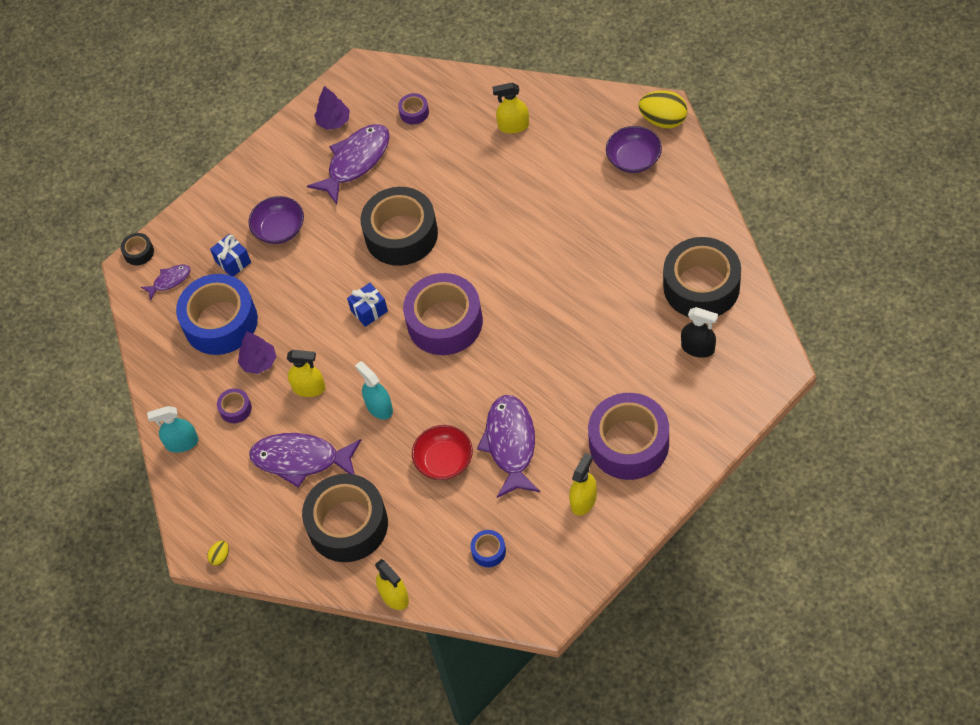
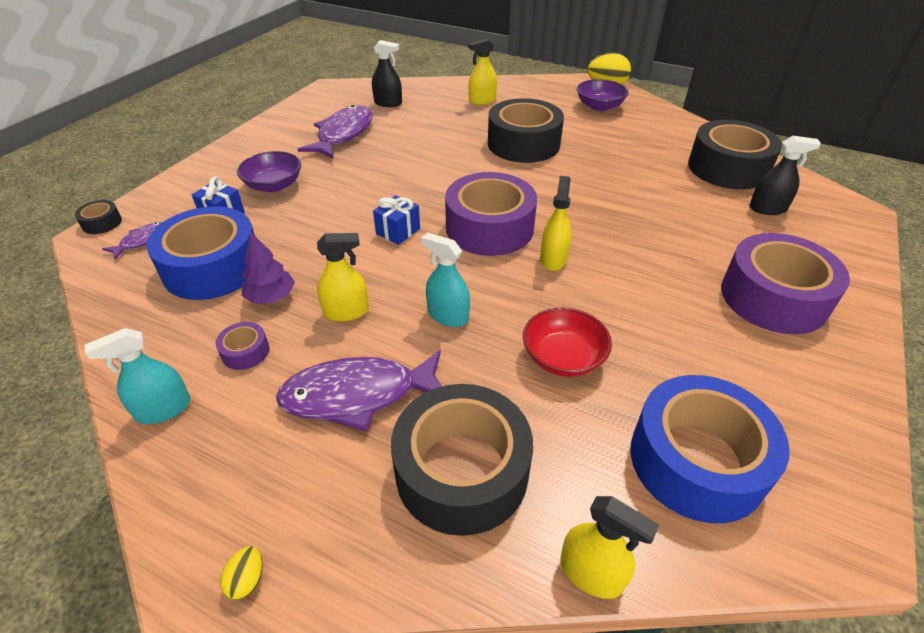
camera: 25 degrees left, 15 degrees down
purple tree [314,86,350,130] -> none
black tape [360,187,438,266] -> black tape moved to [488,98,564,163]
purple tape [398,93,429,125] -> black spray bottle [372,40,402,107]
blue tape [470,530,506,567] -> blue tape [631,375,790,523], size x2.39
purple fish [477,395,540,498] -> none
yellow spray bottle [569,453,597,515] -> yellow spray bottle moved to [540,176,571,271]

